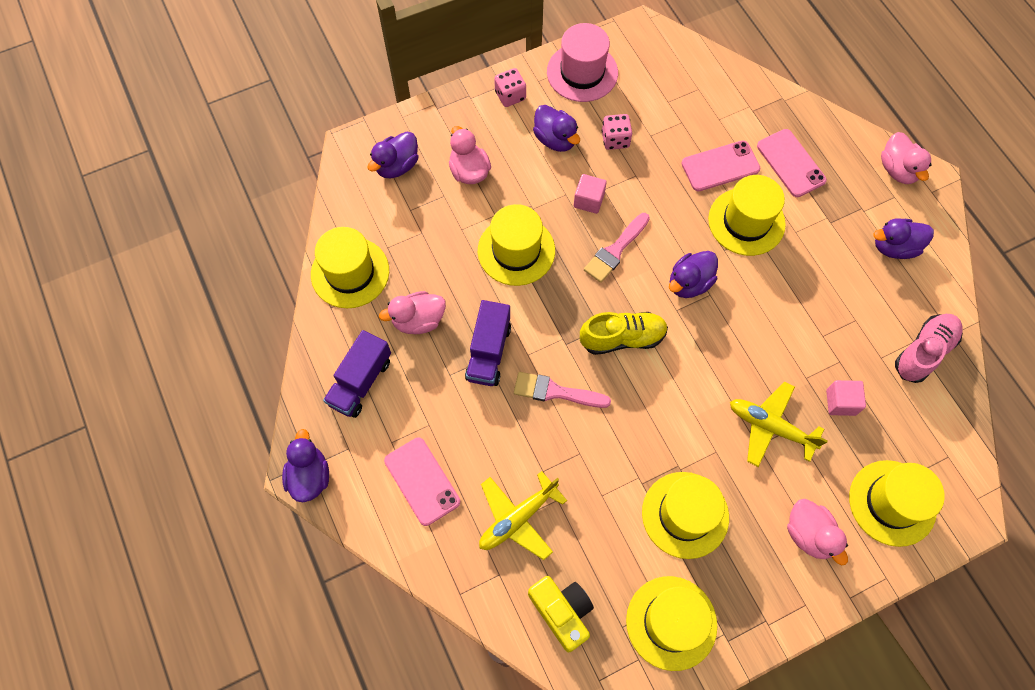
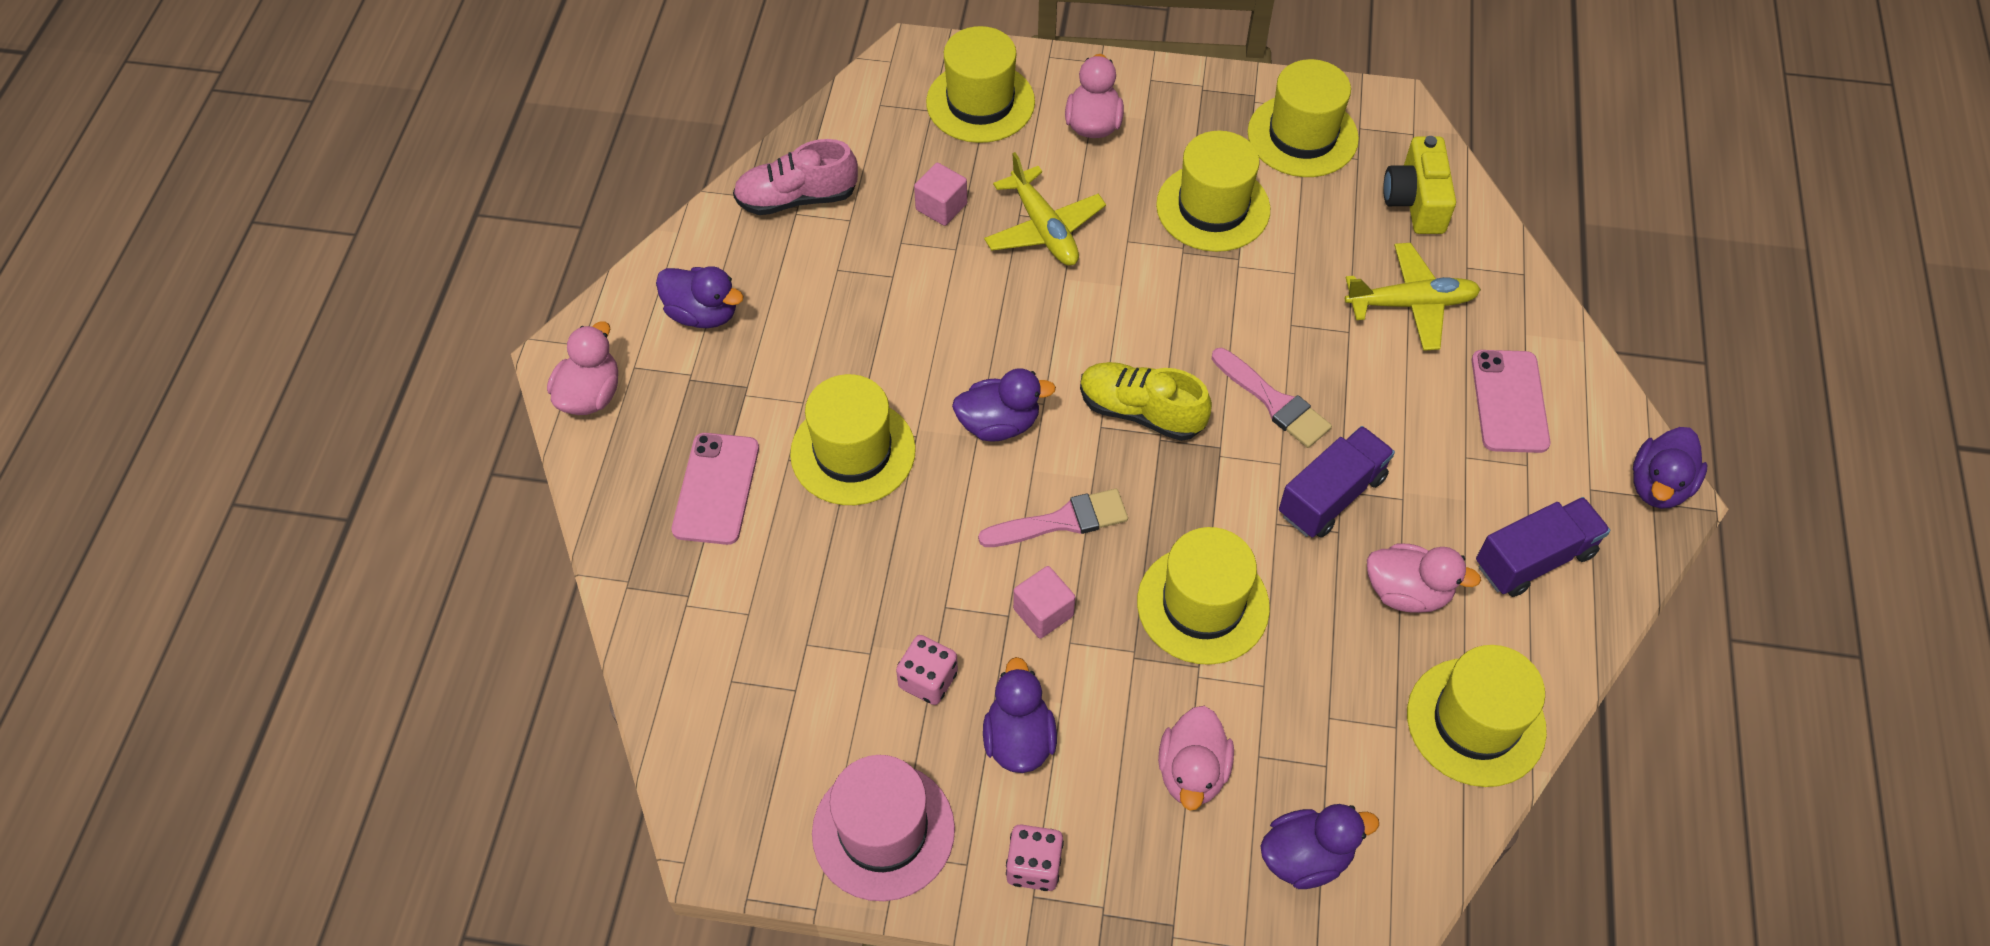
camera: 145 degrees left, 10 degrees down
pink phone [681,140,760,191] -> none

